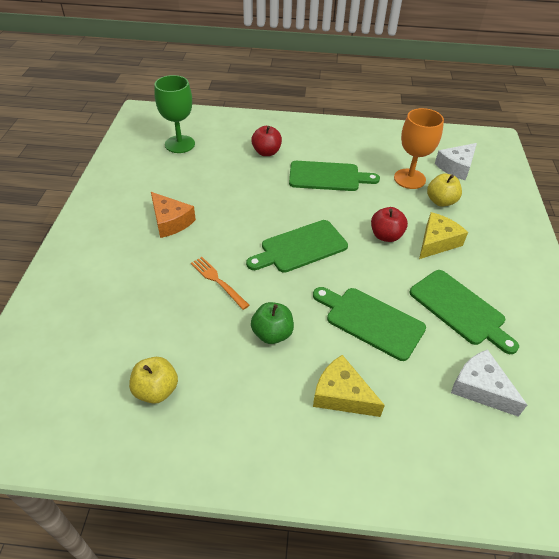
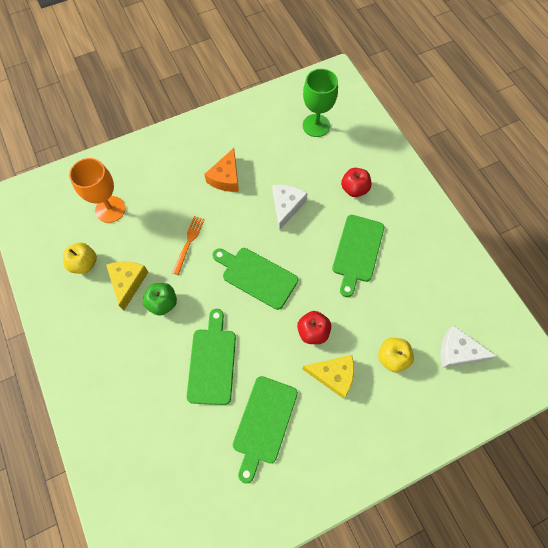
camera: 60 degrees right, 20 degrees up
green cutting board [289,161,380,191] -> green cutting board turned 45 degrees clockwise [332,215,384,297]
yellow cheese [313,355,385,417] -> yellow cheese moved to [106,261,148,311]
orange goblet [394,108,444,189] -> orange goblet moved to [69,158,126,223]
white cheese [451,349,527,417] -> white cheese moved to [273,185,307,231]

